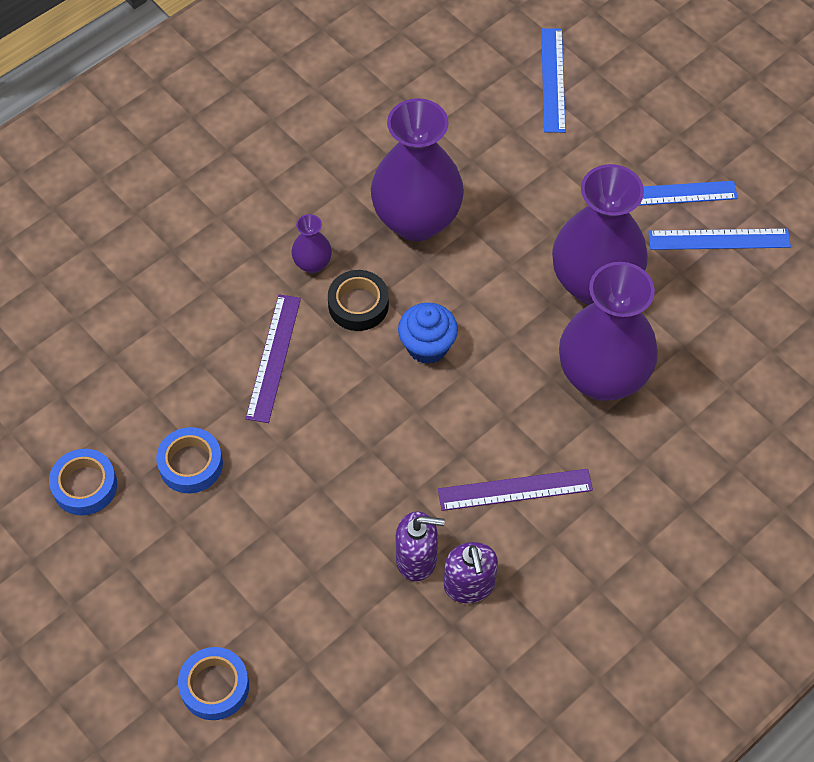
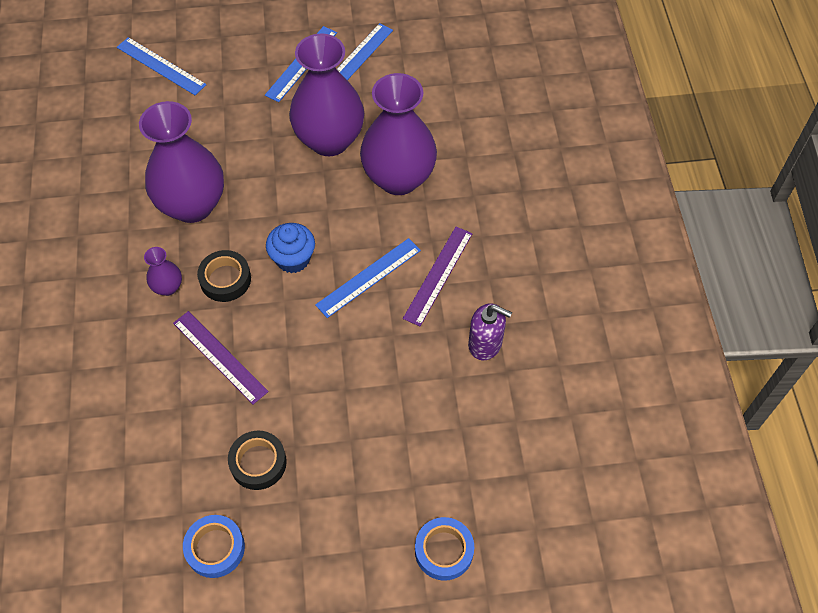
camera: 55 degrees left, 0 degrees up
blue tape [156,427,223,493] -> black tape [228,431,287,490]
purple soap dispenser [396,511,445,581] -> none
none -> blue ruler [315,238,421,318]

